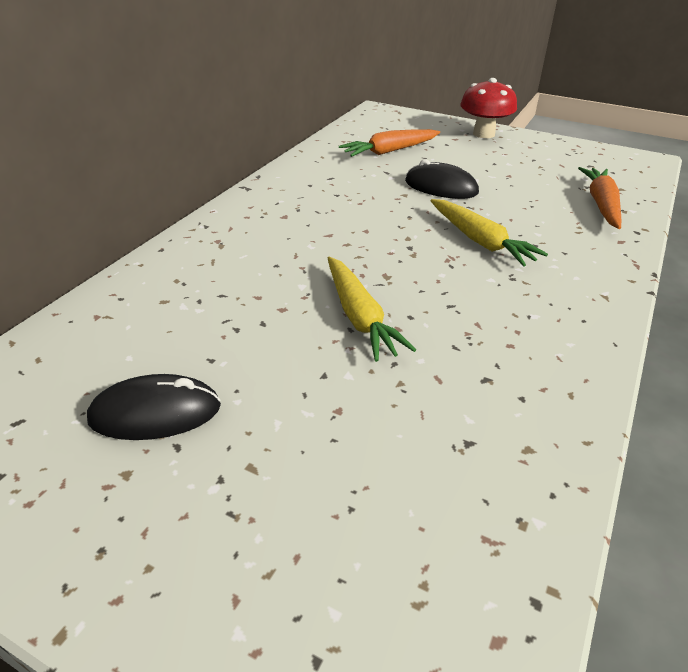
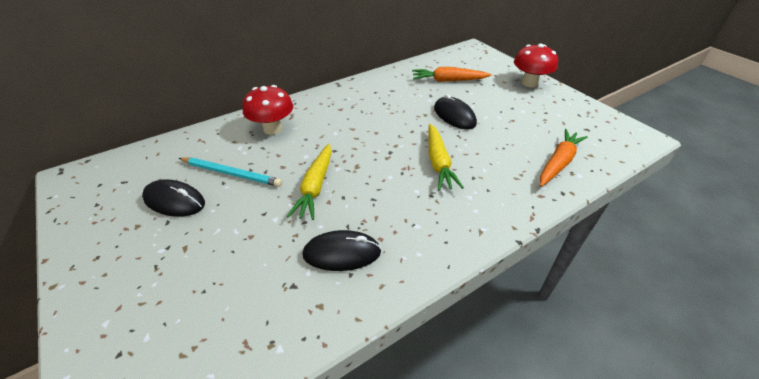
camera: 30 degrees right, 5 degrees up
none -> turquoise pencil [179,158,282,187]
none -> red mushroom [243,85,293,135]
none -> black mouse [302,230,381,271]

